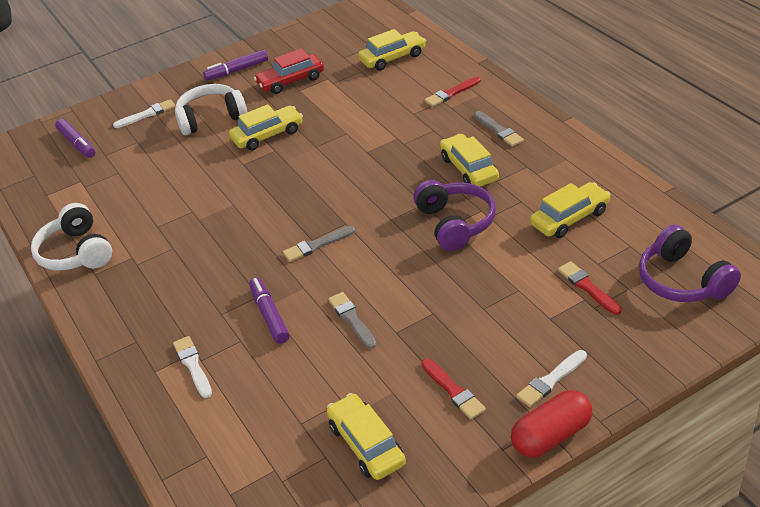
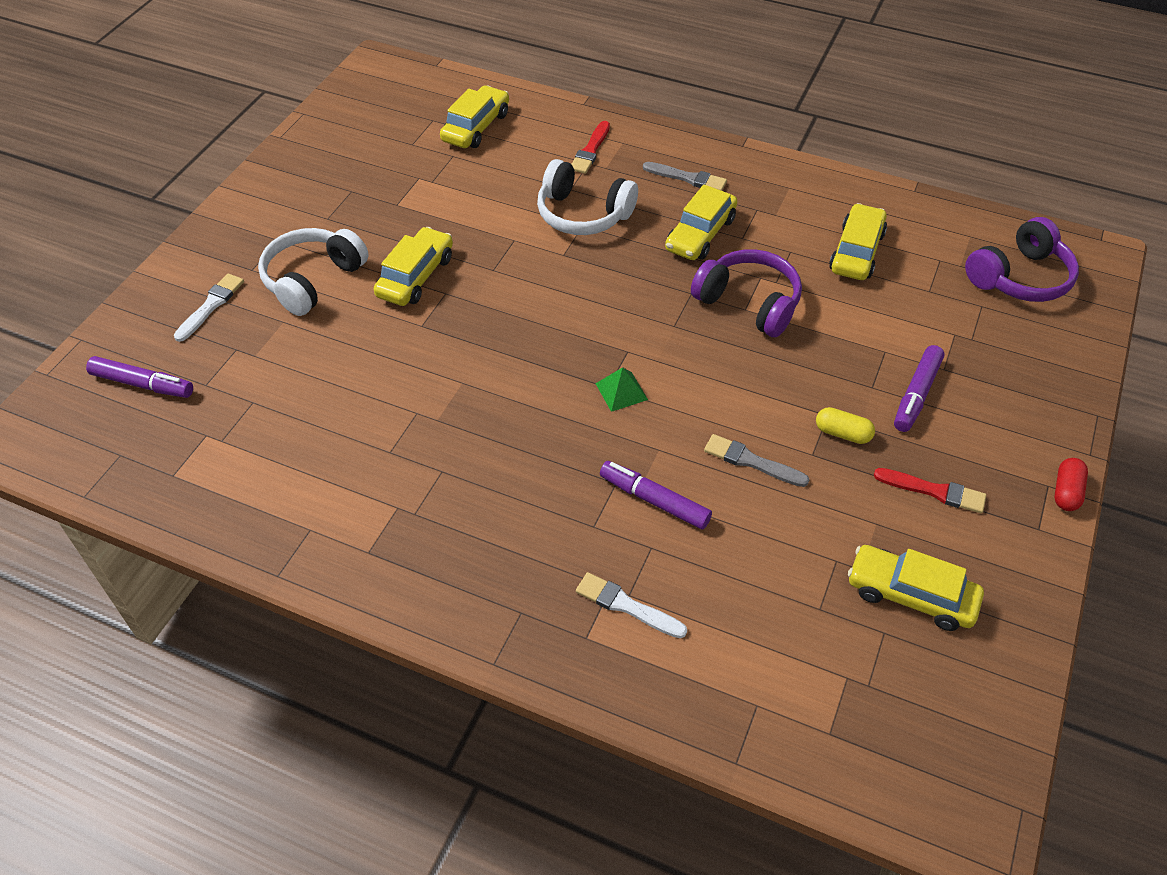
camera: 40 degrees left, 10 degrees up
white headphones [31,203,112,270] -> white headphones moved to [537,159,638,235]
purple marker [203,50,268,81] -> purple marker moved to [894,345,945,432]
red car [254,49,324,94] -> none
grey brush [283,226,356,262] -> green pyramid [595,367,648,412]
yellow car [440,134,499,187] -> yellow car turned 90 degrees counterclockwise [665,185,738,260]
red capsule [511,390,592,458] -> red capsule [1055,458,1088,511], size x0.58
white brush [516,350,587,407] -> none
red brush [558,261,622,315] -> none
purple headphones [639,224,741,302] -> purple headphones turned 60 degrees counterclockwise [965,217,1079,302]
none -> yellow capsule [816,407,875,444]

